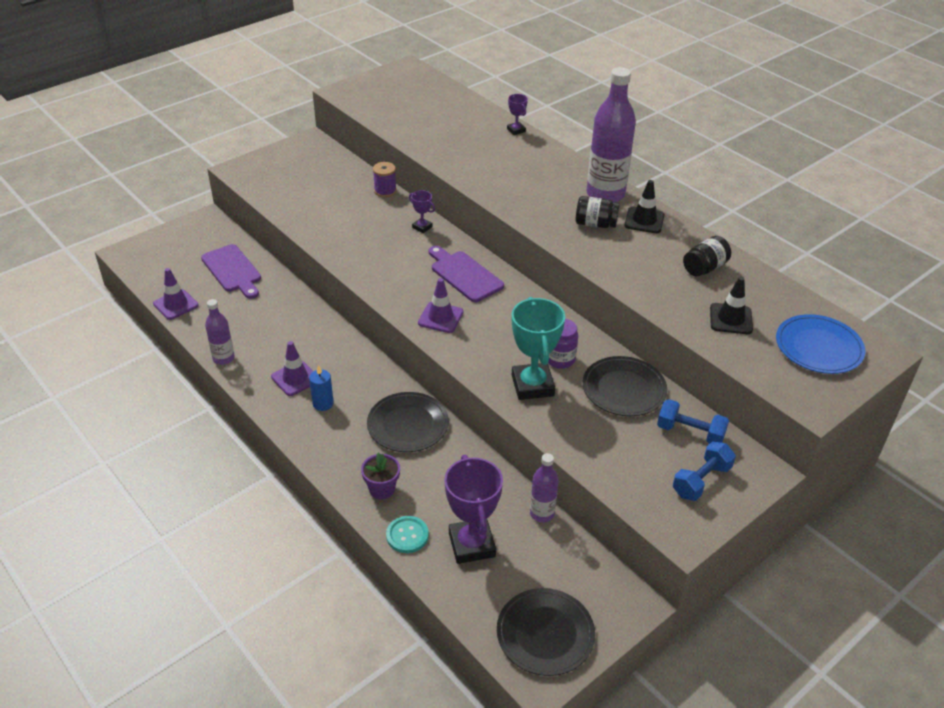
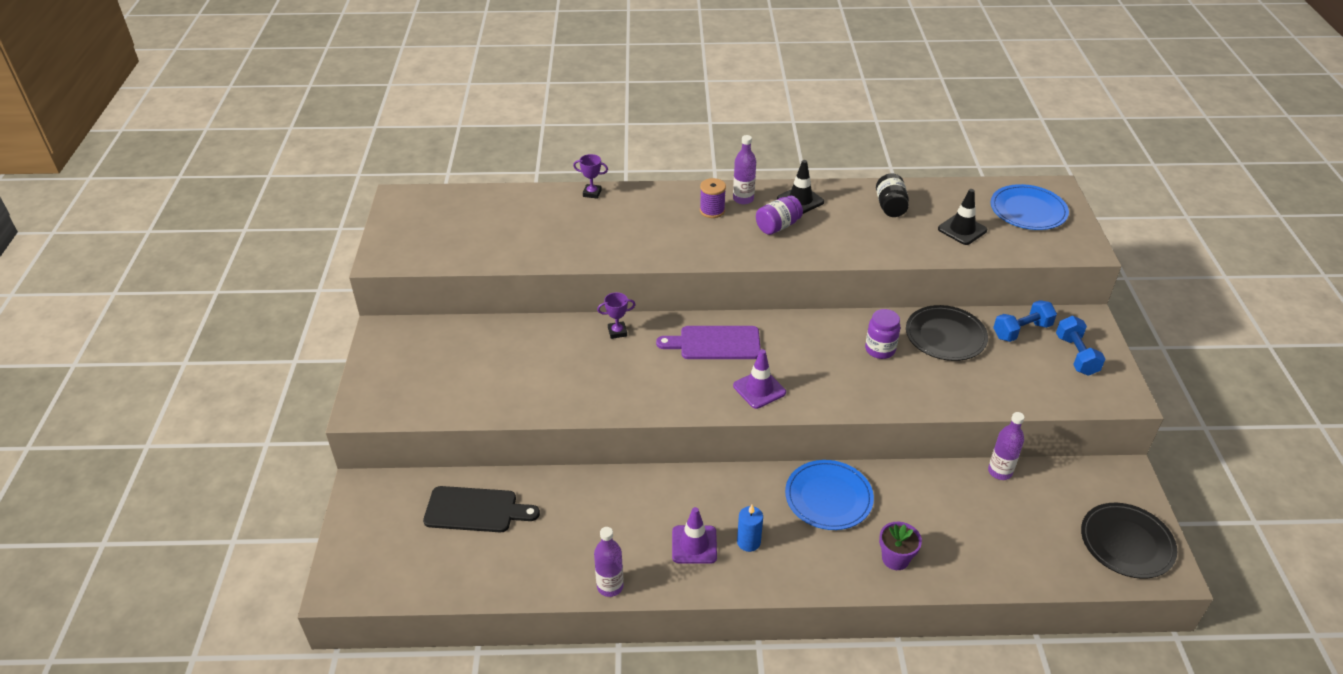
camera: 50 degrees left, 0 degrees up
purple traffic cone [153,268,199,320] -> none
purple cutting board [201,244,261,299] -> black cutting board [423,486,540,532]
black plate [367,392,449,452] -> blue plate [785,460,874,530]
purple spool [373,162,397,197] -> purple spool moved to [700,178,726,218]
turquoise button [386,516,429,553] -> none
purple trophy [444,455,503,564] -> none
turquoise trophy [512,297,565,400] -> none
black jar [576,196,620,228] -> purple jar [756,196,803,235]
purple bottle [586,67,636,203] -> purple bottle [733,135,756,205], size x0.52

